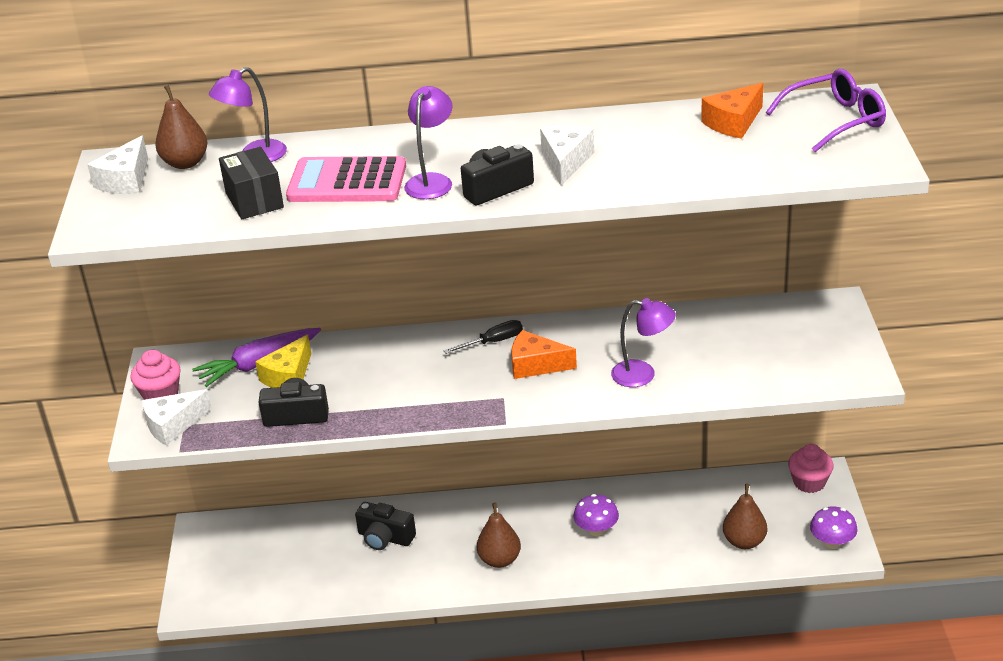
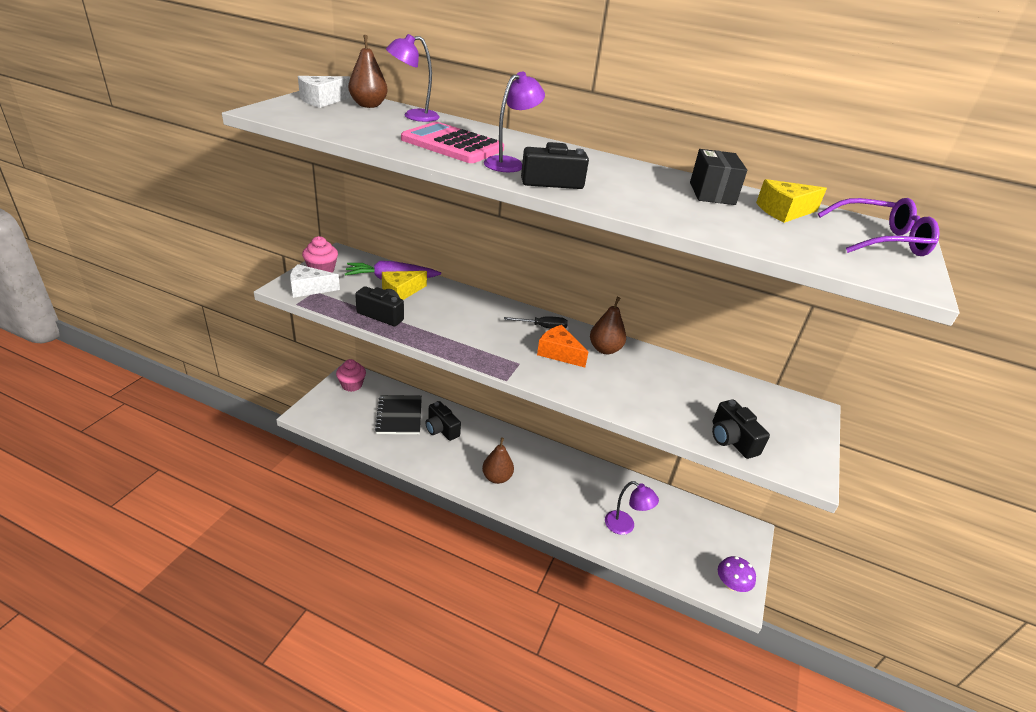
camera: 20 degrees right, 0 degrees up
black box [219,147,284,219] -> black box moved to [690,149,747,205]
white cheese [540,125,594,185] -> none
purple mushroom [573,494,619,536] -> none
purple lamp [611,298,676,387] -> purple lamp moved to [605,481,659,535]
orange cheese [701,83,763,139] -> yellow cheese [756,179,827,223]
brown pear [723,484,767,549] -> brown pear moved to [590,297,626,354]
pink cupcake [788,444,833,493] -> pink cupcake moved to [336,359,366,392]
none -> black notebook [375,395,422,434]
none -> black camera [712,399,770,459]

